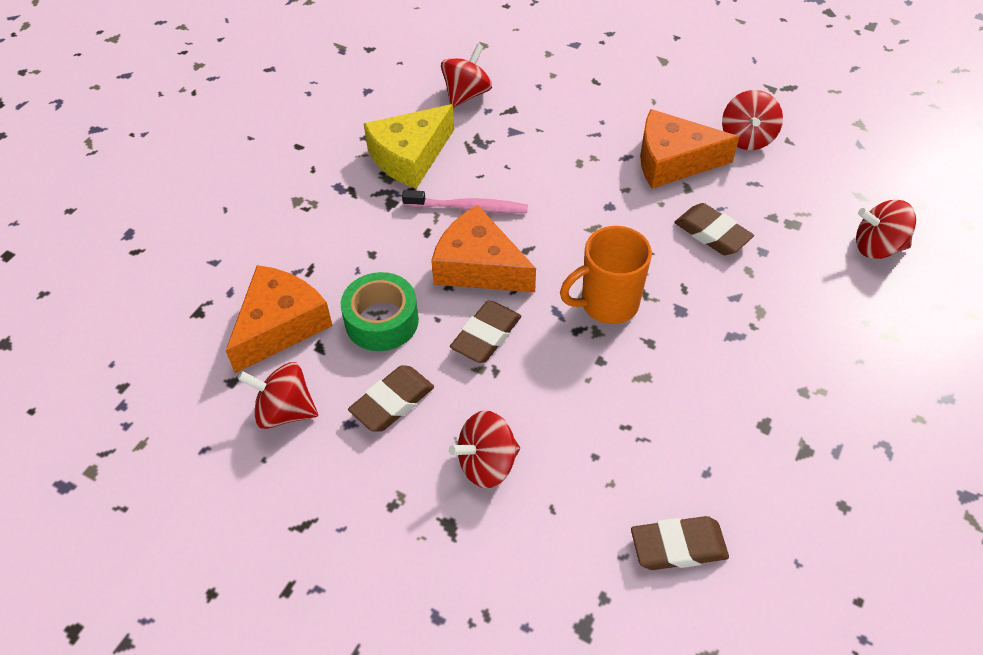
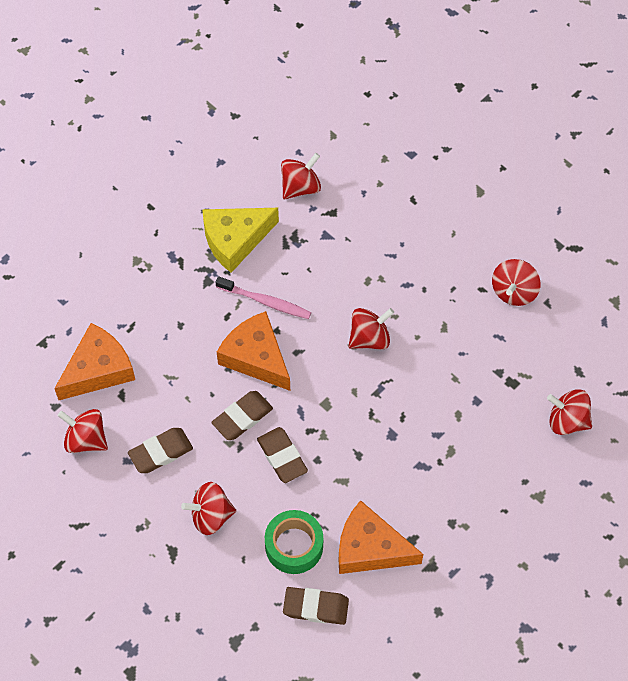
camera: 15 degrees right, 10 degrees up
green tape [341,272,419,351] -> green tape moved to [265,510,323,574]
orange mug [560,226,652,324] -> none
orange cheese [640,109,739,189] -> orange cheese moved to [339,500,423,574]
brown eraser [674,203,754,255] -> brown eraser moved to [257,427,308,483]
none -> red spinning top [348,308,394,350]

